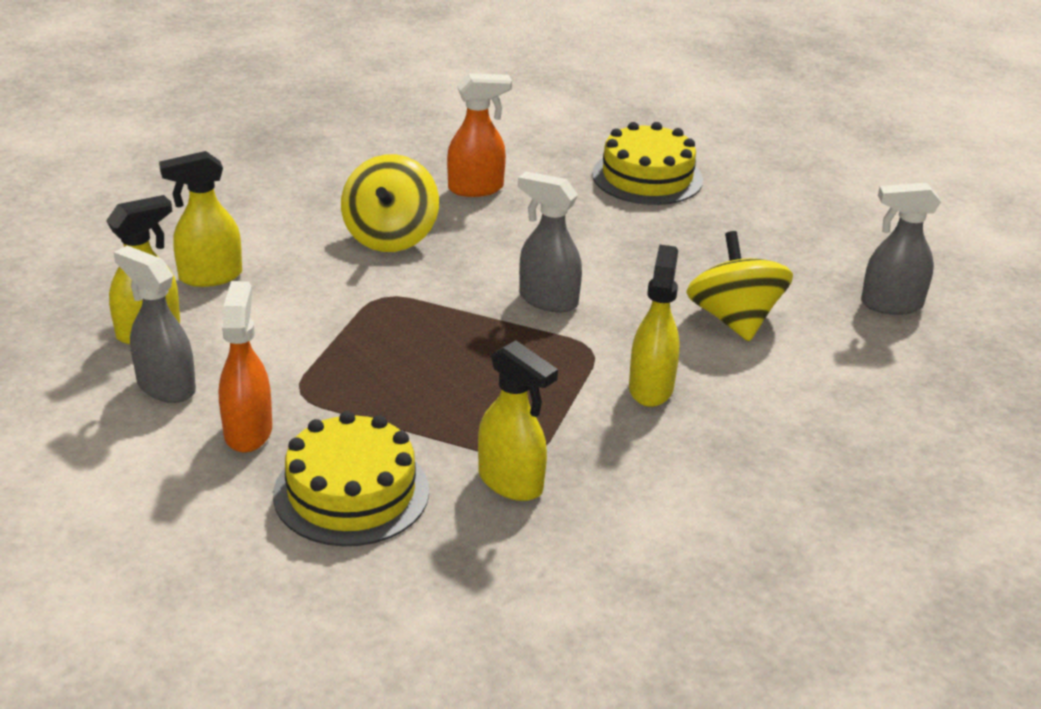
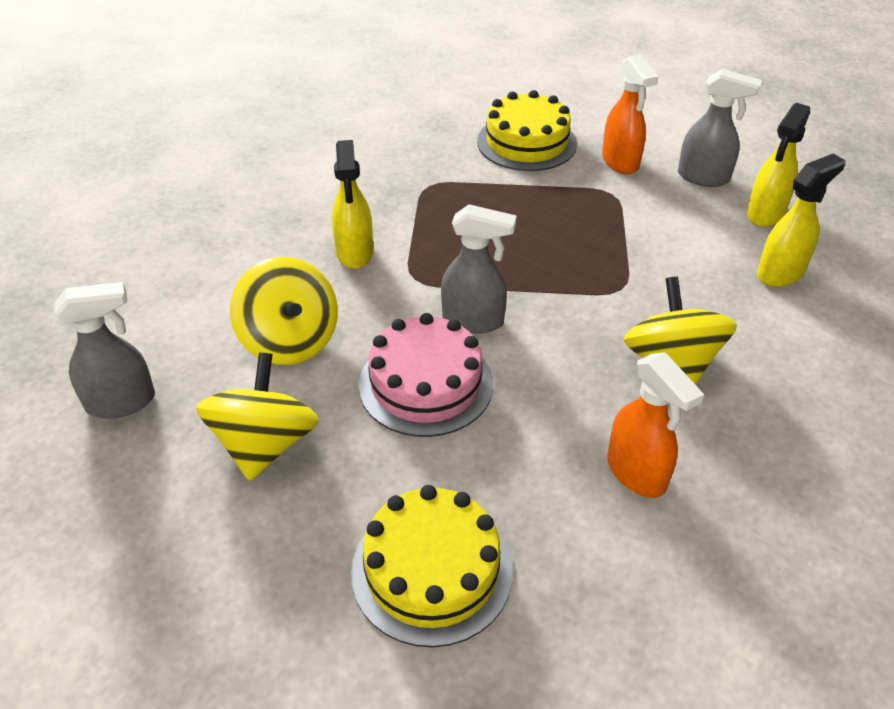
camera: 165 degrees right, 10 degrees up
orange spray bottle [447,73,512,197] -> orange spray bottle turned 90 degrees counterclockwise [607,352,704,498]
yellow spray bottle [478,340,558,501] -> none
none -> yellow spinning top [196,352,319,481]
none -> pink cake [358,313,493,437]

